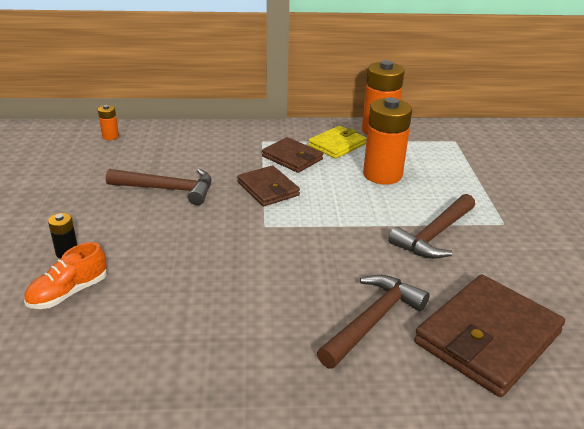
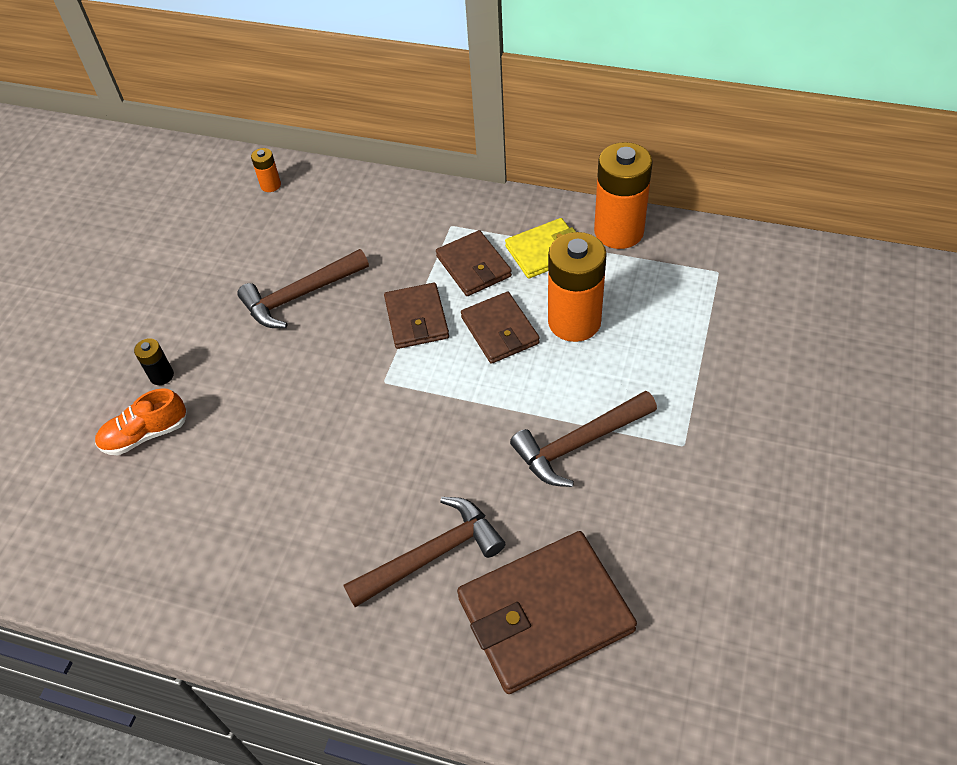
camera: 25 degrees right, 20 degrees up
brown hammer [106,169,212,205] -> brown hammer turned 120 degrees clockwise [237,249,369,328]
none -> brown wallet [461,292,540,364]

